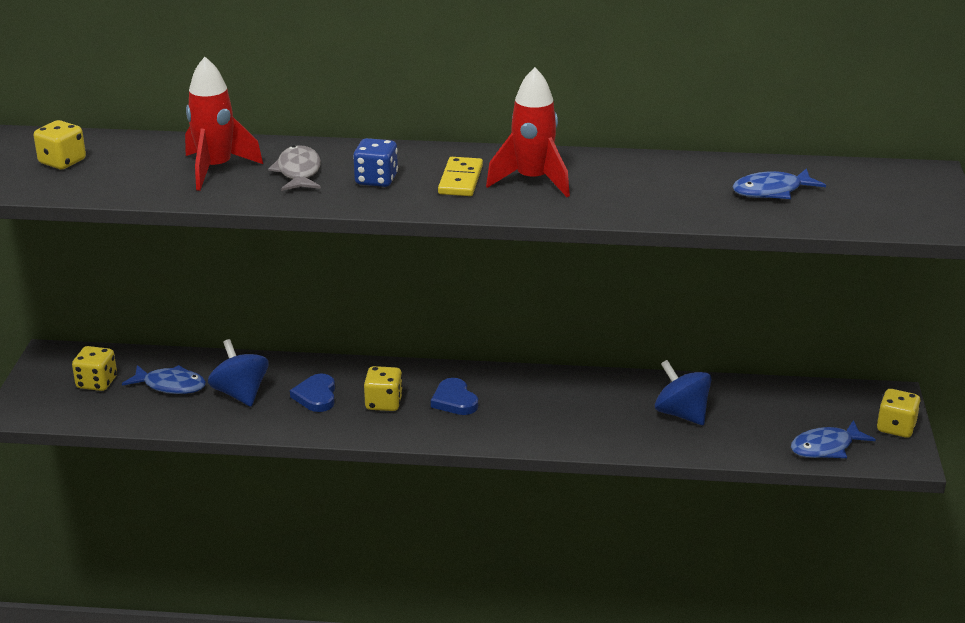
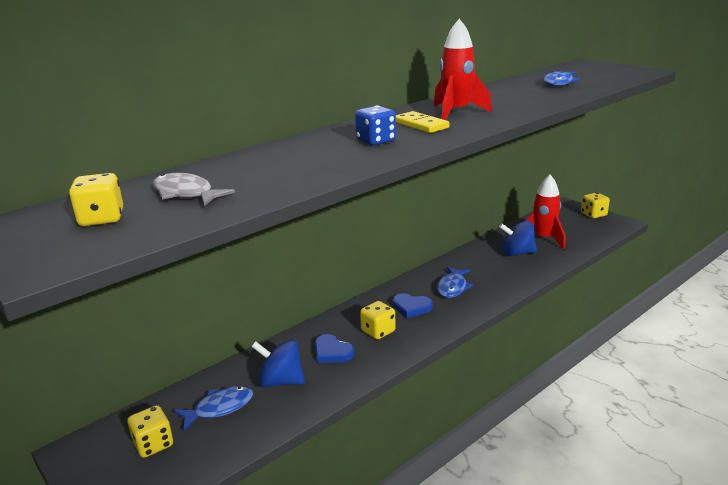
camera: 45 degrees left, 5 degrees down
red rocket [185,57,263,191] -> red rocket moved to [525,175,565,250]
grey fish [268,145,321,191] -> grey fish moved to [153,173,235,206]
blue fish [791,420,876,458] -> blue fish moved to [437,267,473,298]

